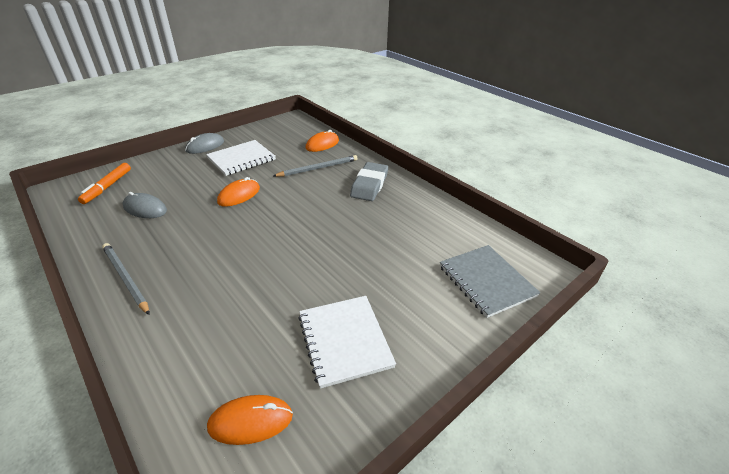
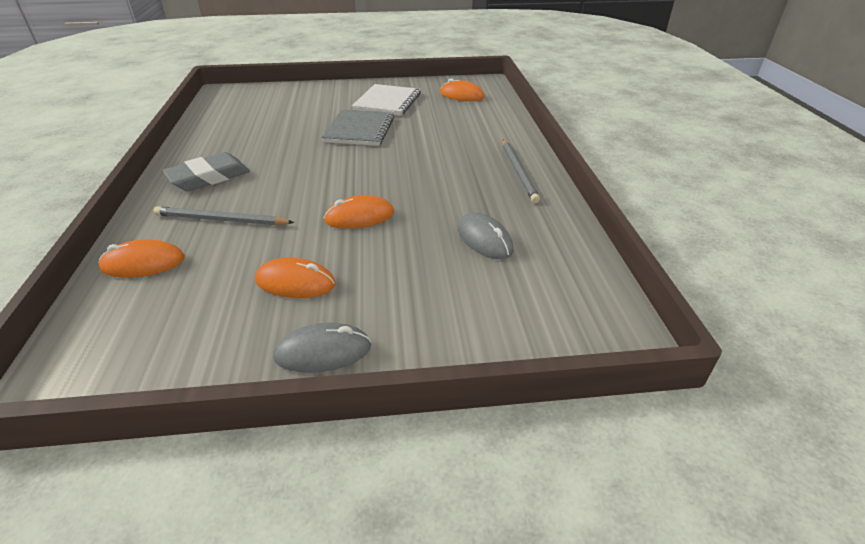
camera: 145 degrees left, 0 degrees up
orange marker [78,163,131,204] -> none
white notebook [206,140,276,176] -> orange mouse [255,257,336,298]
grey notebook [440,245,540,318] -> grey notebook moved to [321,110,394,146]

